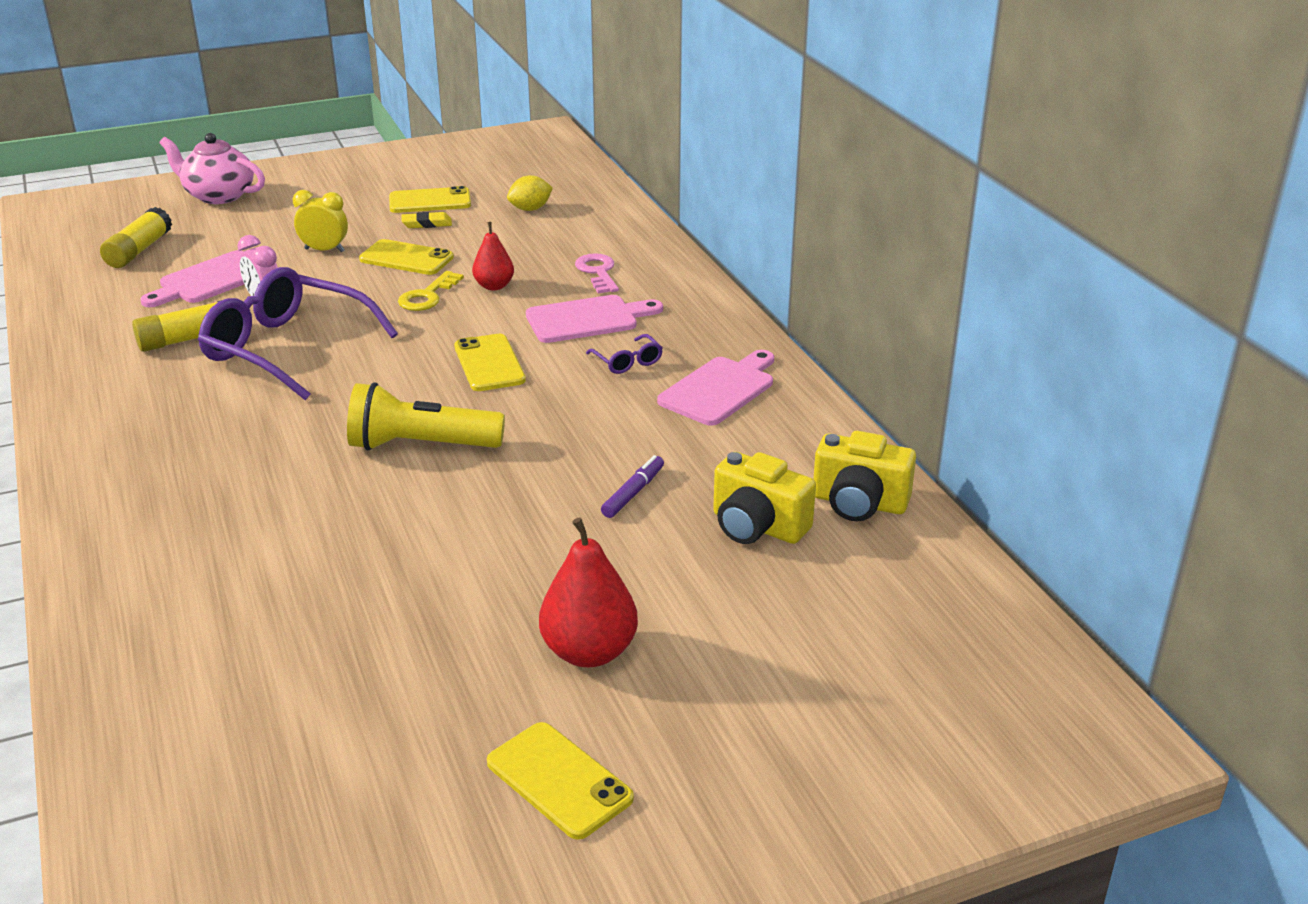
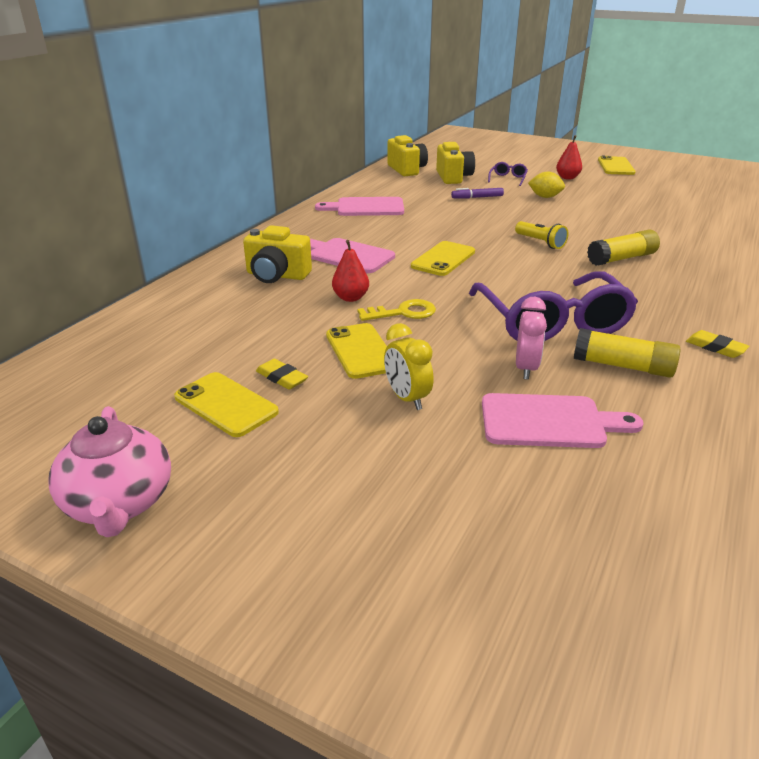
camera: 130 degrees left, 0 degrees up
yellow glue stick [100,207,172,268] -> yellow glue stick moved to [587,230,660,266]
pink teapot [160,133,265,204] -> pink teapot moved to [48,406,171,537]
yellow flashlight [347,382,505,451] -> yellow flashlight [515,221,568,249], size x0.57
yellow lemon [507,175,553,211] -> yellow lemon moved to [528,172,565,198]
red pear [539,517,638,667] -> red pear [556,135,582,180], size x0.62
pink key [575,253,619,294] -> yellow camera [243,225,312,283]
purple glasses [586,334,663,374] -> purple glasses moved to [488,162,528,186]
none -> yellow eraser [686,330,750,358]

